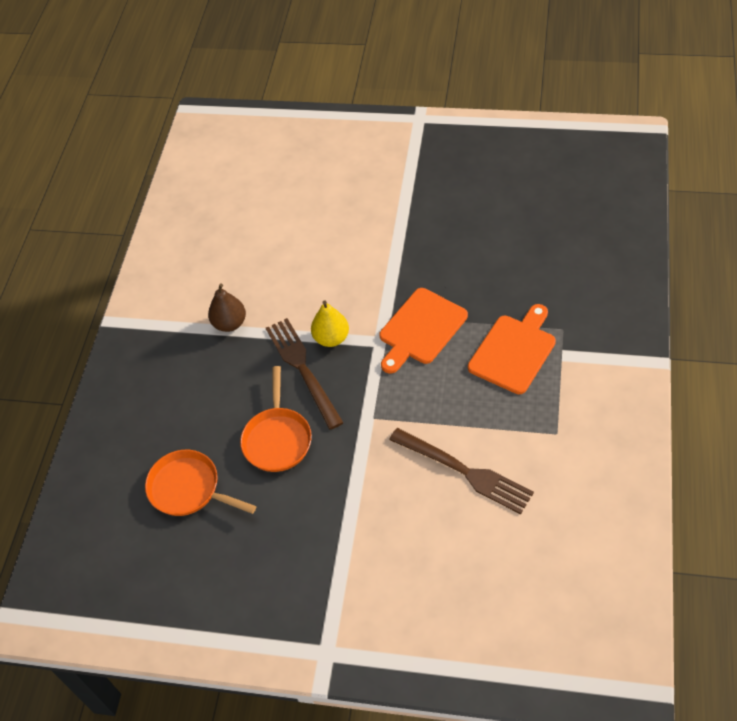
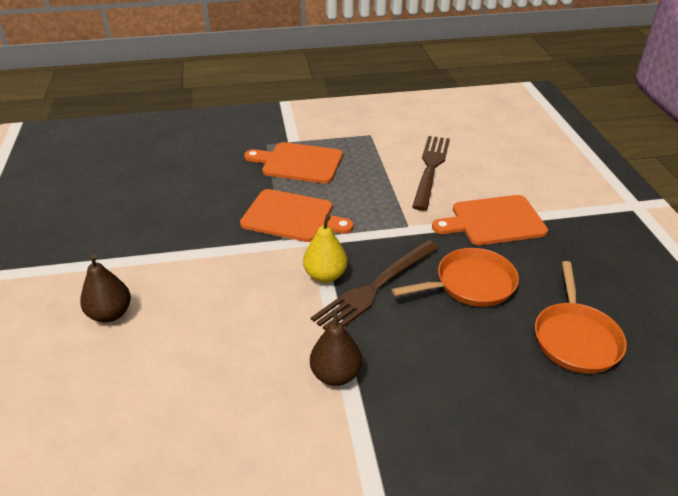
camera: 115 degrees left, 15 degrees down
none -> brown pear [80,254,131,323]
none -> orange cutting board [432,195,548,245]

